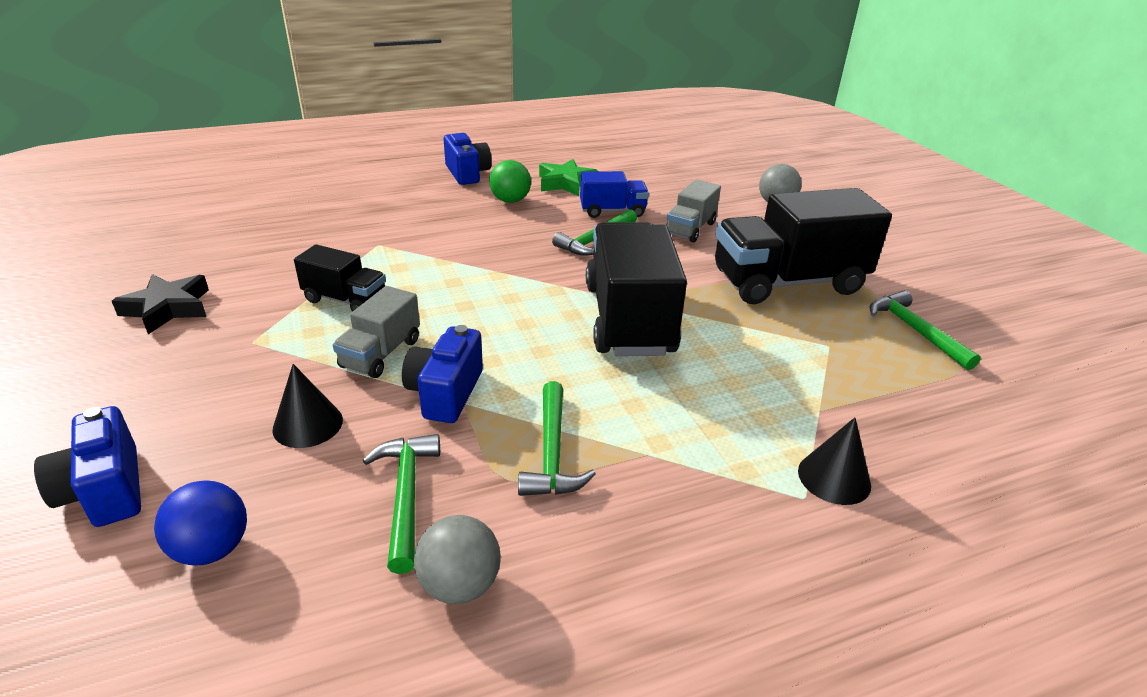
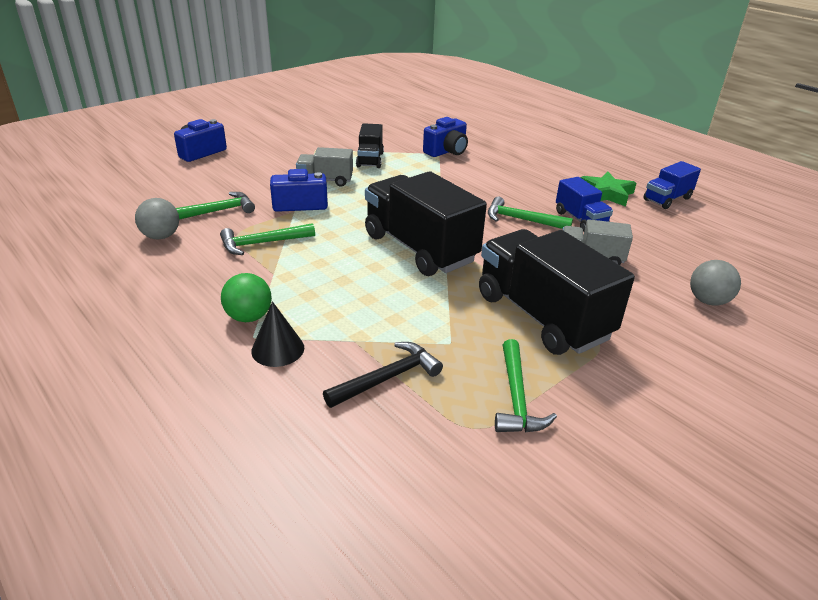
camera: 70 degrees right, 0 degrees up
black star [112,274,209,334] -> none
blue ball [154,481,247,565] -> none
black cone [272,364,343,448] -> none
blue camera [444,133,492,185] -> blue camera moved to [423,117,468,157]
green ball [489,160,531,203] -> green ball moved to [221,273,272,322]
black truck [586,222,687,356] -> black truck turned 105 degrees counterclockwise [365,171,487,276]
green hammer [870,290,981,370] -> green hammer turned 135 degrees clockwise [495,339,557,432]
none -> black hammer [323,342,443,408]
none -> blue truck [643,161,701,209]

